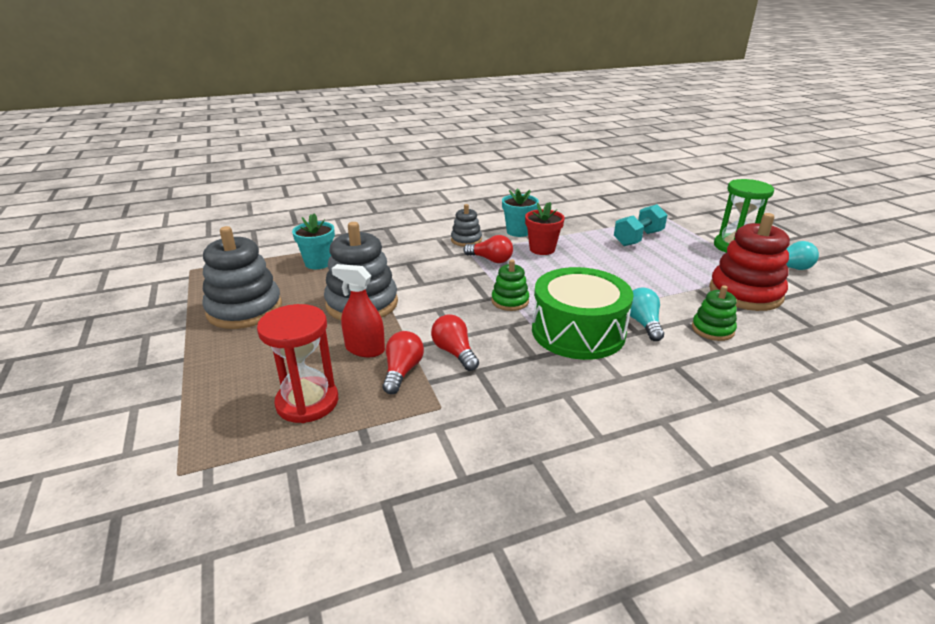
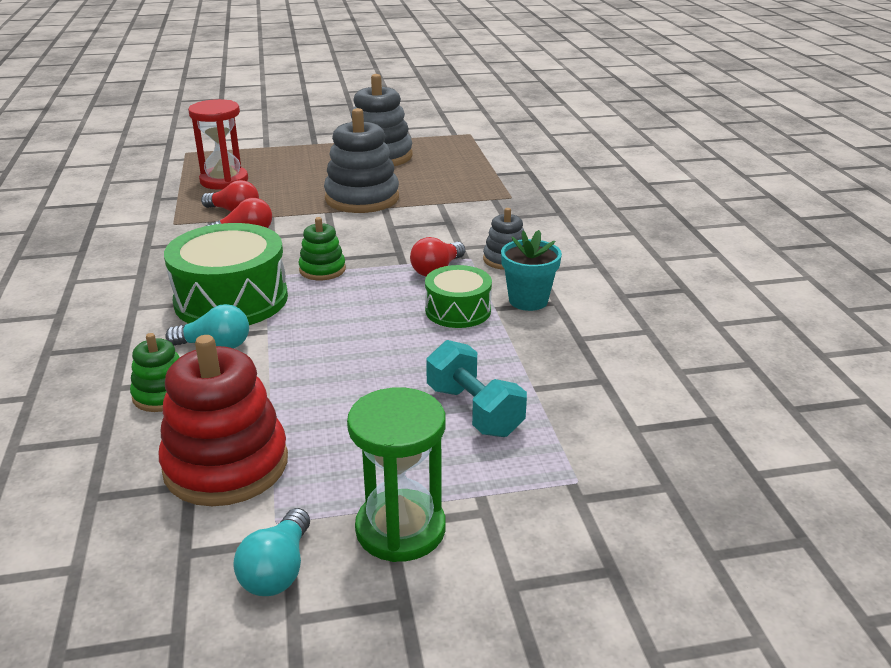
camera: 100 degrees right, 0 degrees up
turquoise flower pot [292,213,335,269] -> none
red spray bottle [332,264,385,357] -> none
red flower pot [525,202,565,255] -> green drum [425,265,492,328]

